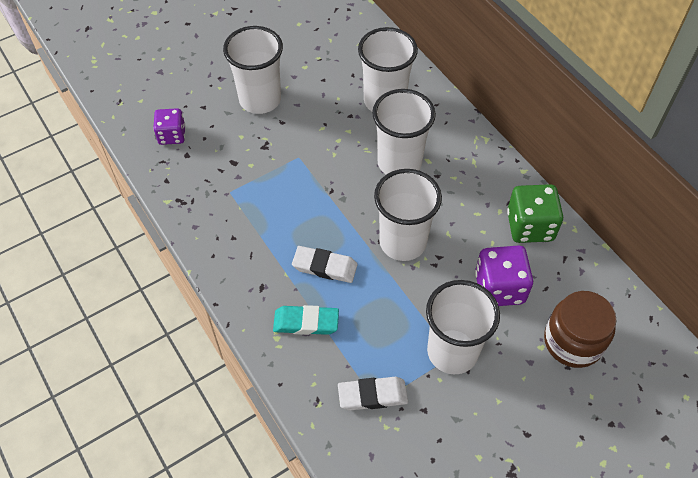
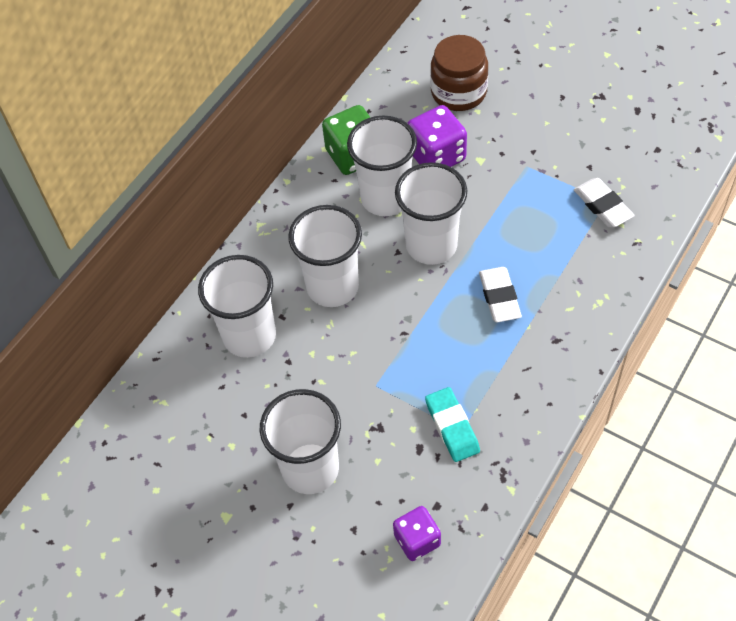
camera: 110 degrees left, 0 degrees up
turquoise eraser [273,305,339,335] -> turquoise eraser moved to [425,387,480,462]
white cup [426,280,500,374] -> white cup moved to [347,116,417,216]

